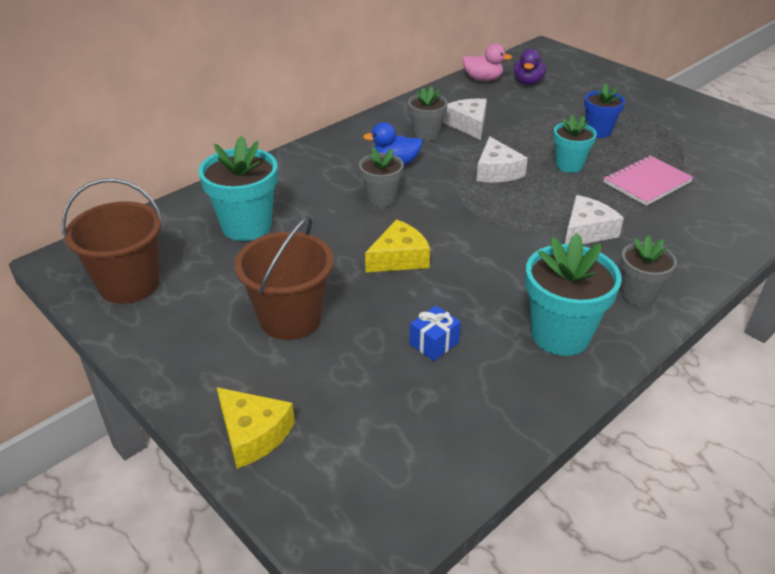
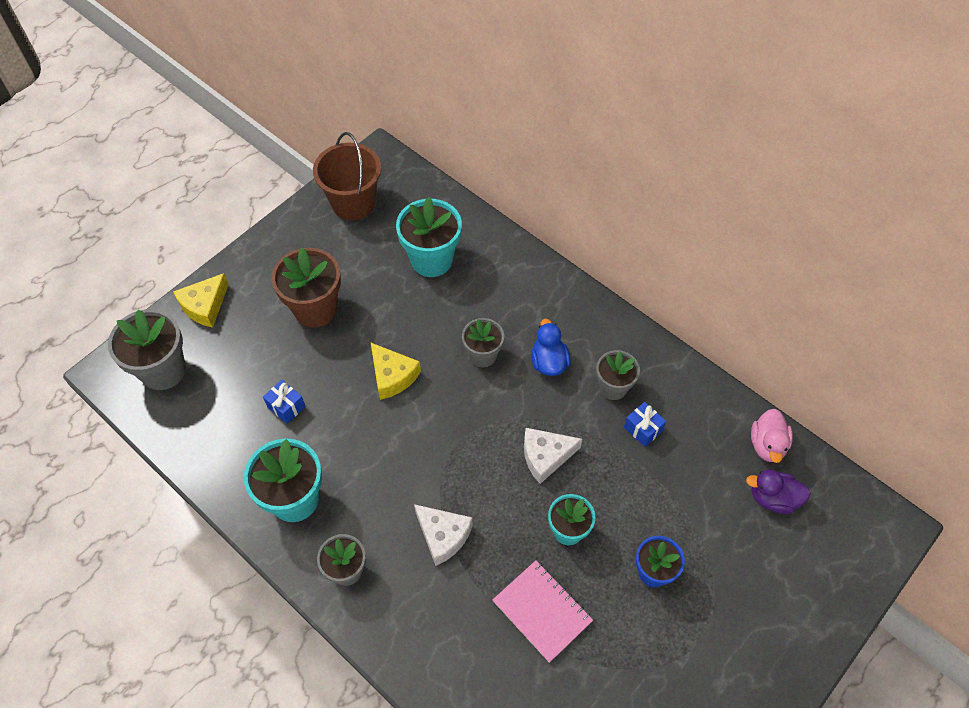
camera: 85 degrees right, 20 degrees up
brown bucket [234,216,334,340] -> brown flower pot [272,248,341,328]
white cheese [443,99,487,140] -> blue gift [624,402,666,447]
none -> grey flower pot [108,309,186,390]

